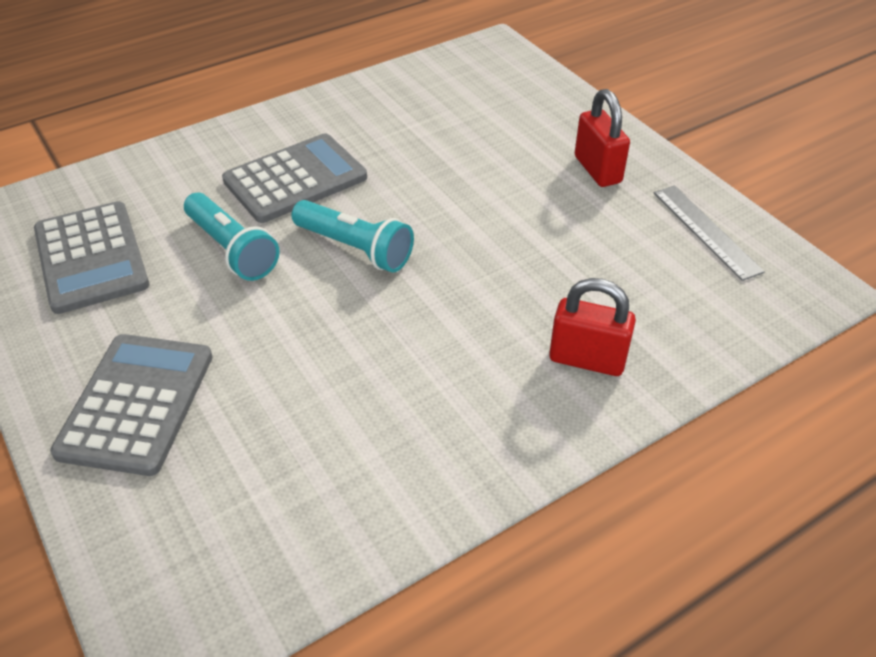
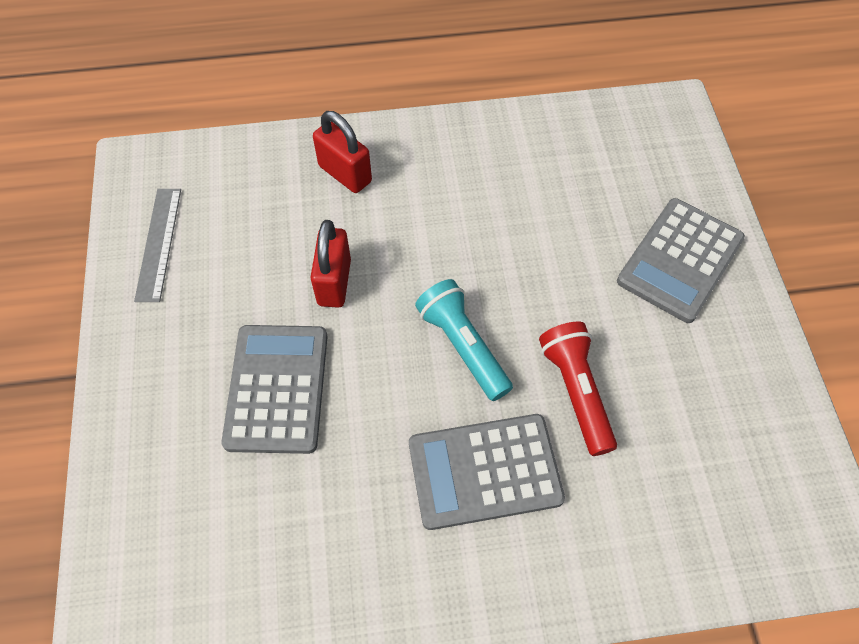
camera: 155 degrees left, 15 degrees up
grey calculator [34,201,149,314] -> grey calculator moved to [221,325,327,454]
turquoise flashlight [184,192,280,281] -> red flashlight [539,322,617,456]
red padlock [575,89,630,187] -> red padlock moved to [310,220,351,308]

